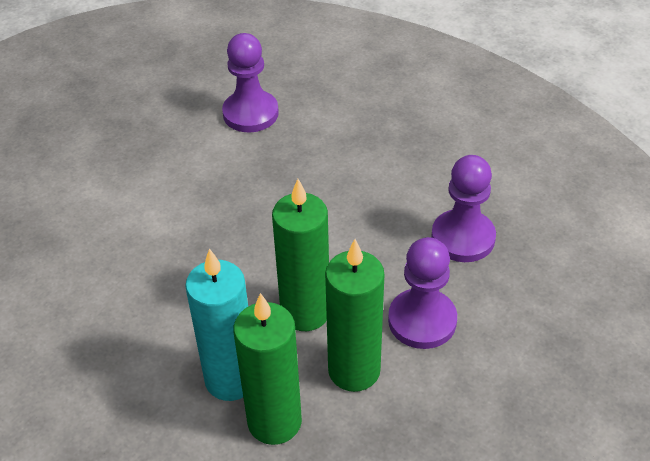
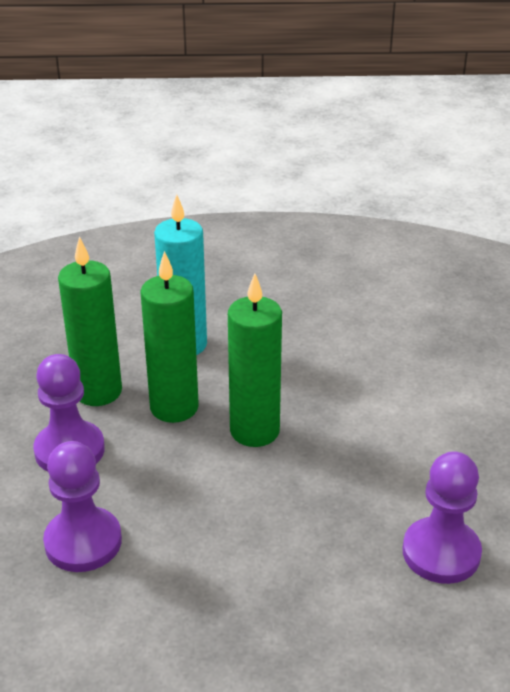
camera: 140 degrees right, 10 degrees down
green candle [233,293,302,445] -> green candle moved to [228,273,282,447]

